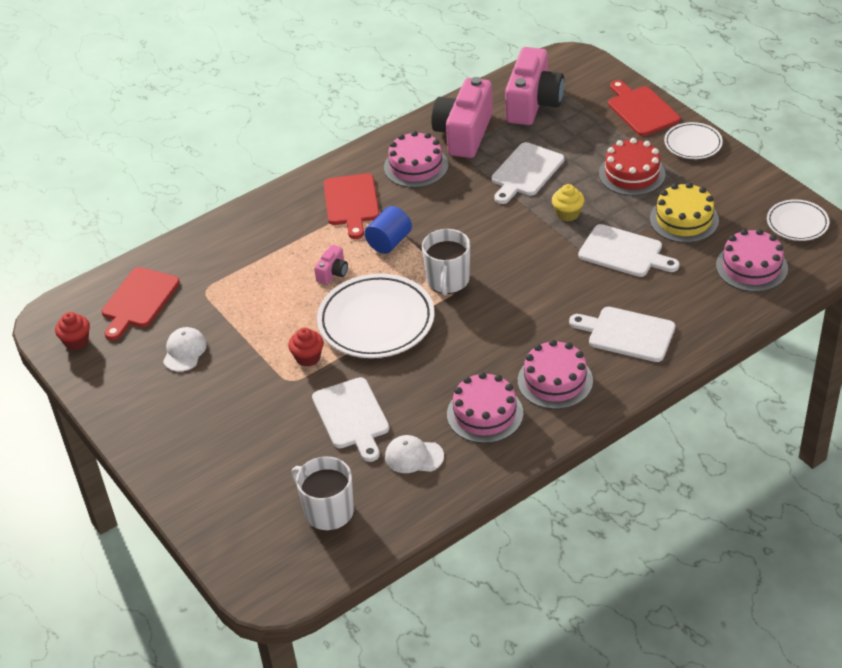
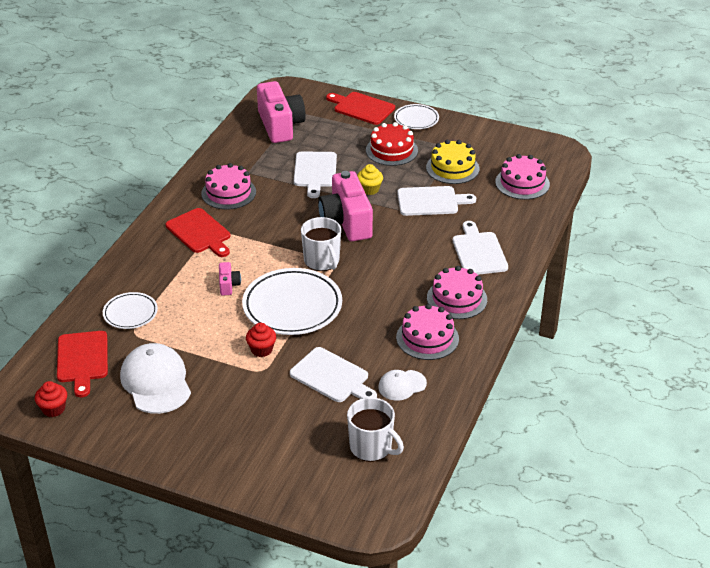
camera: 35 degrees left, 5 degrees down
white cap [163,327,207,372] -> white cap [120,343,191,414], size x1.81
white mug [291,456,354,531] -> white mug turned 150 degrees counterclockwise [347,397,404,462]
blue cylinder [364,206,412,254] -> none
pink camera [431,77,493,158] -> pink camera moved to [318,171,373,241]
white cutting board [569,307,675,362] -> white cutting board turned 90 degrees clockwise [453,221,508,275]
white plate [767,199,829,241] -> white plate moved to [103,292,158,329]

